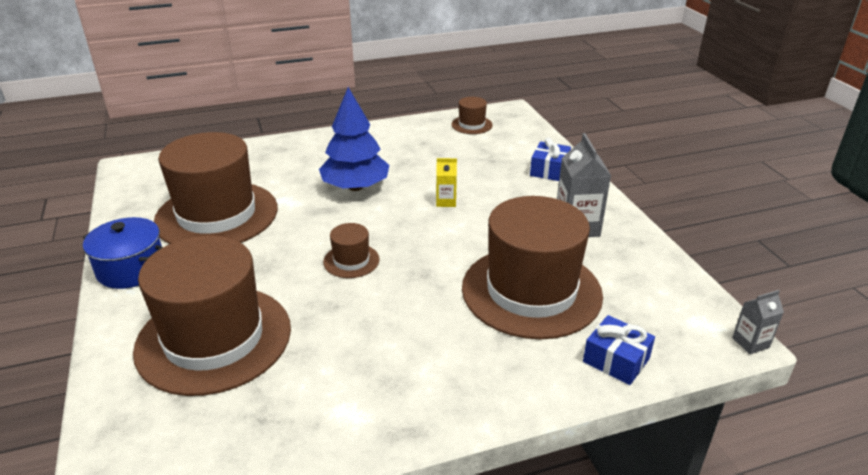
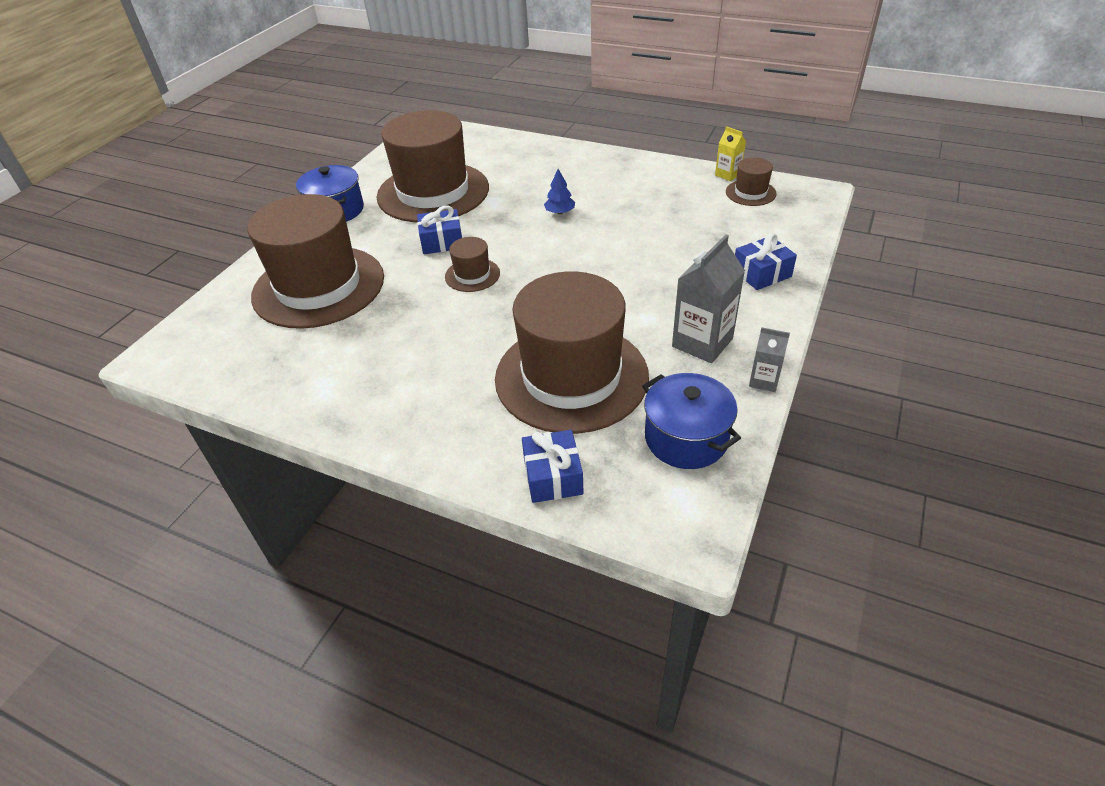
camera: 45 degrees right, 10 degrees up
blue tree [319,87,389,191] -> blue tree [544,169,575,214], size x0.43
yellow carton [436,158,457,207] -> yellow carton moved to [715,126,746,181]
grey carton [732,290,784,354] -> grey carton moved to [749,327,790,392]
none -> blue gift [417,205,462,254]
none -> blue pot [642,373,741,469]

